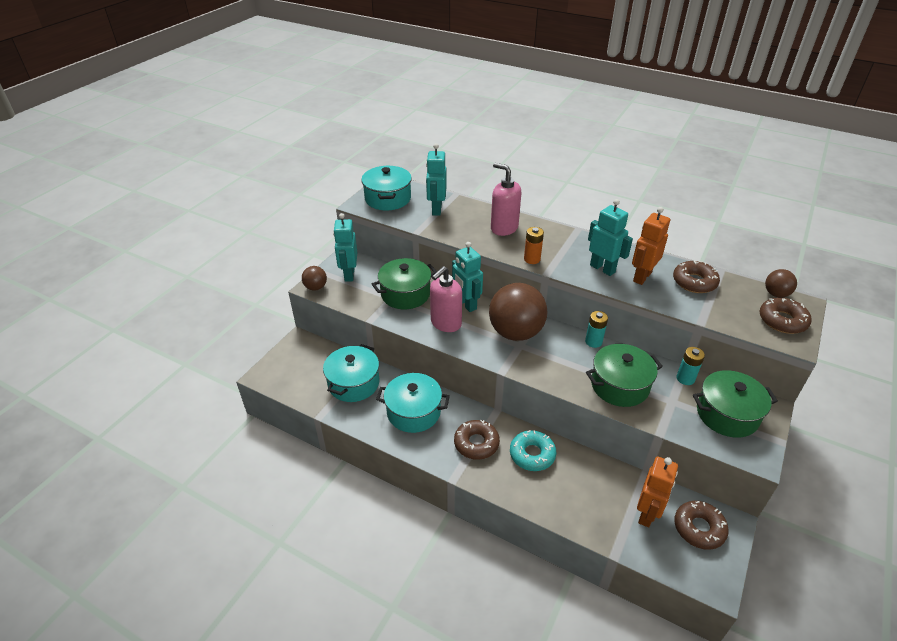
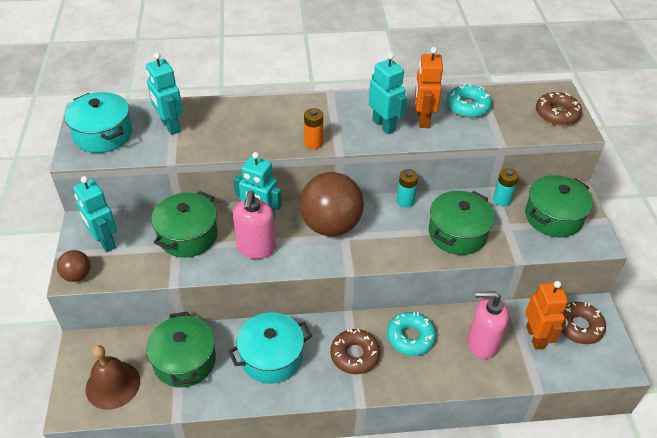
camera: 35 degrees left, 5 degrees up
turquoise pot [323,344,379,402] -> green pot [146,311,216,388]
pink soap dispenser [491,163,522,236] -> pink soap dispenser moved to [468,292,509,359]
turquoise robot [588,199,633,276] -> turquoise robot turned 45 degrees clockwise [369,53,407,134]
brown donut [673,260,720,293] -> turquoise donut [447,84,492,118]
brown ball [765,269,797,298] -> none
none -> brown bell [86,345,140,410]

